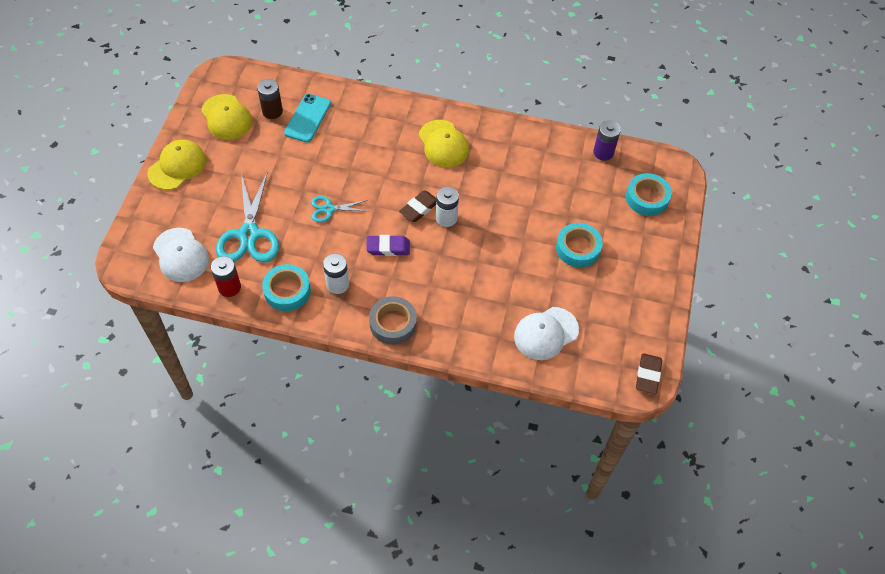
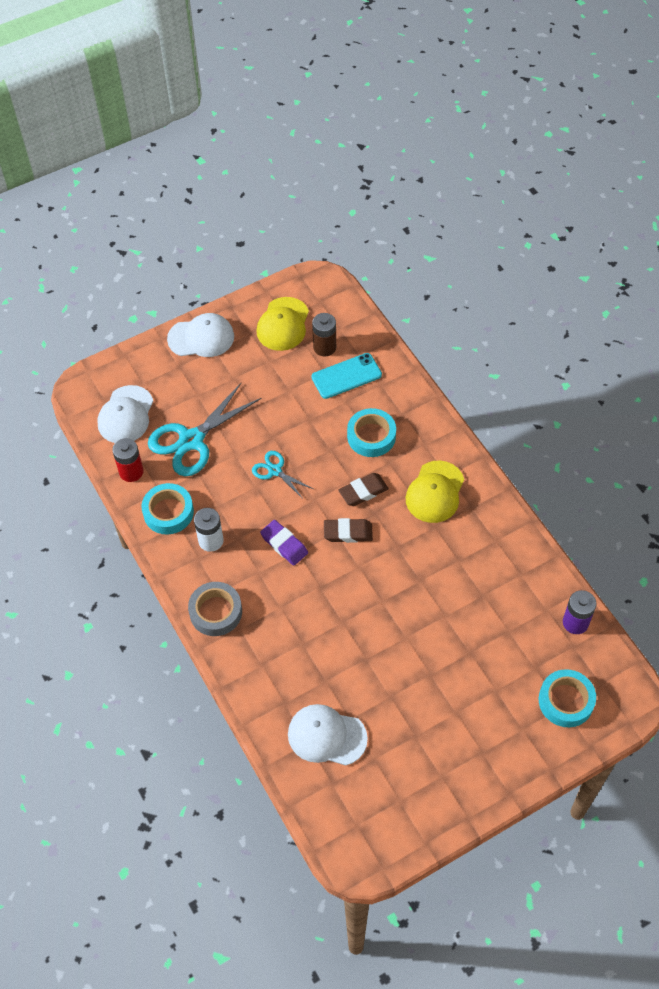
camera: 50 degrees right, 0 degrees up
yellow cap [147,140,206,190] -> white cap [167,313,234,357]
white battery [436,187,459,227] -> none
turquoise tape [556,223,603,268] -> turquoise tape moved to [347,408,396,457]
brown eraser [636,353,662,394] -> brown eraser moved to [339,473,389,506]

